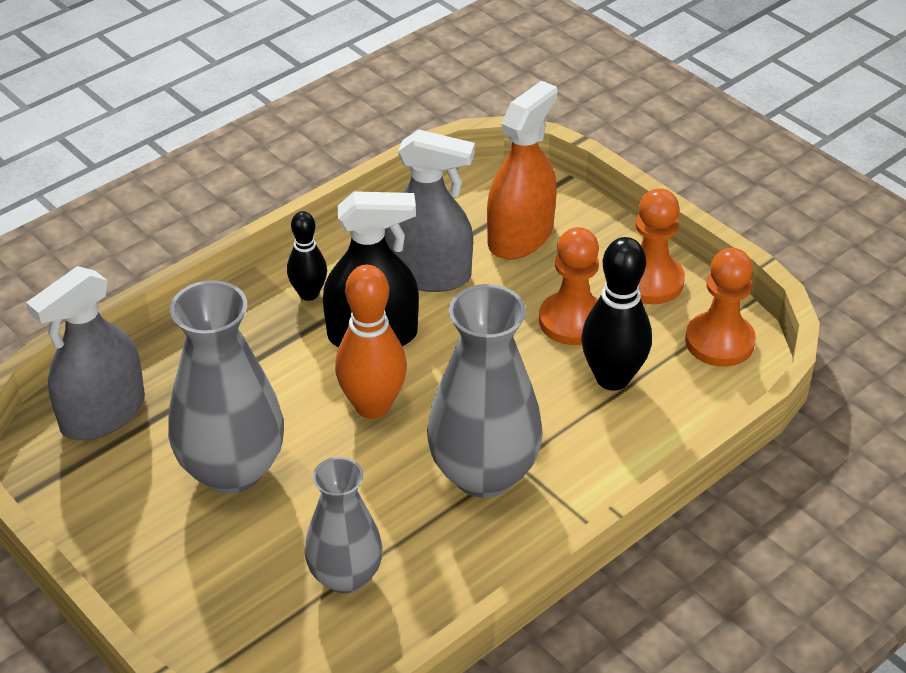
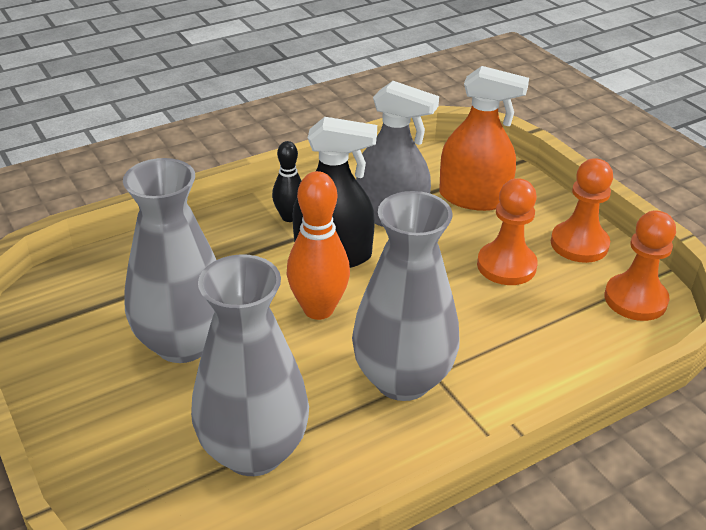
camera: 10 degrees right, 5 degrees down
grey spray bottle [26,266,145,440] -> none
grey vase [305,457,383,594] -> grey vase [191,254,309,476], size x1.56
orange spray bottle [487,81,558,260] -> orange spray bottle turned 60 degrees clockwise [439,66,529,211]
black bowling pin [582,237,652,391] -> none

